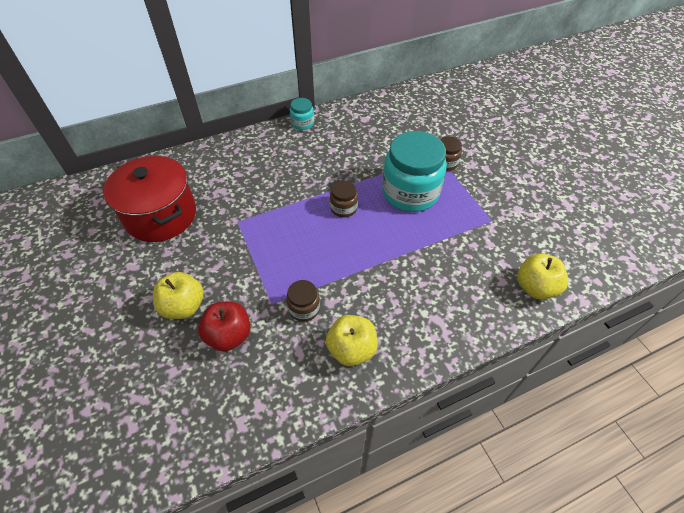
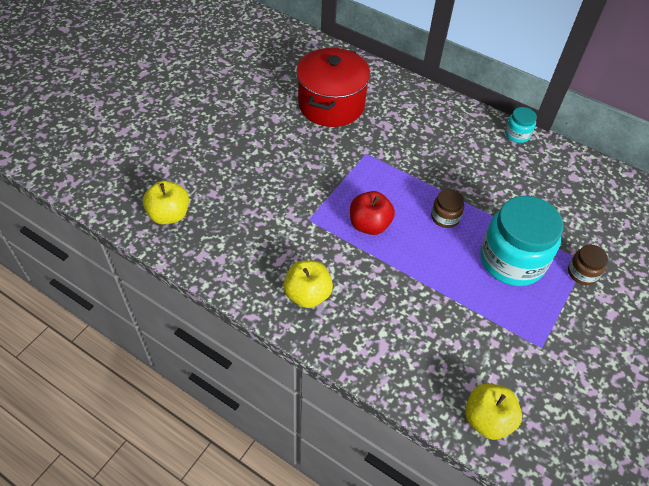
camera: 55 degrees right, 0 degrees up
yellow apple [153,272,204,319] -> yellow apple moved to [143,181,189,225]
red apple [198,302,251,352] -> red apple moved to [350,191,395,235]
brown jar [286,280,320,322] -> none

